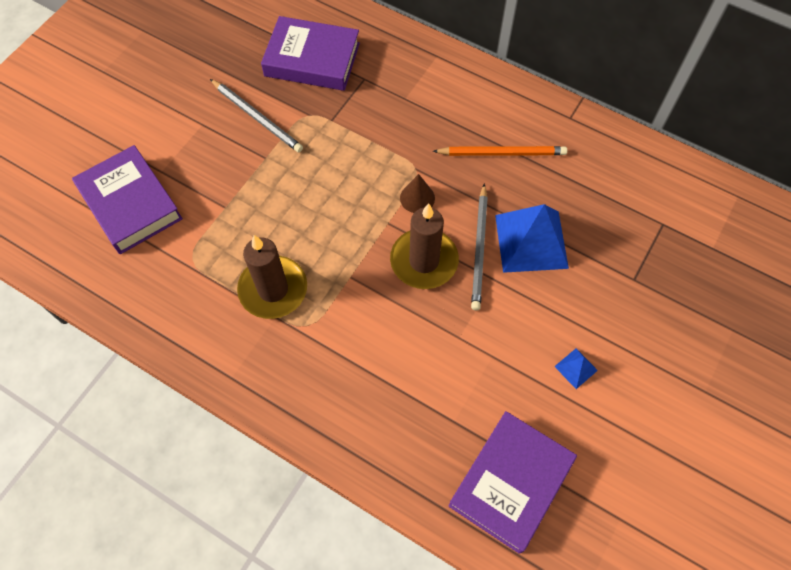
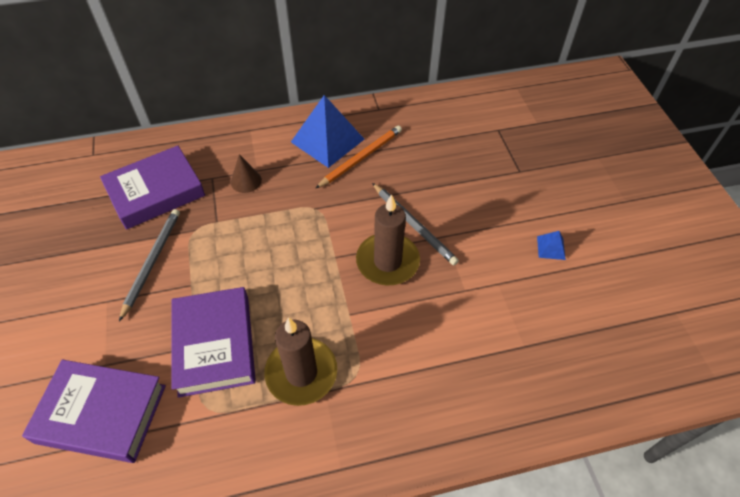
camera: 45 degrees left, 10 degrees down
grey pencil [210,79,303,152] -> grey pencil turned 75 degrees counterclockwise [119,209,180,322]
brown cone [400,174,435,213] -> brown cone moved to [231,154,262,193]
purple book [448,411,577,554] -> purple book moved to [171,287,256,398]
blue pyramid [495,204,569,273] -> blue pyramid moved to [291,95,364,168]

